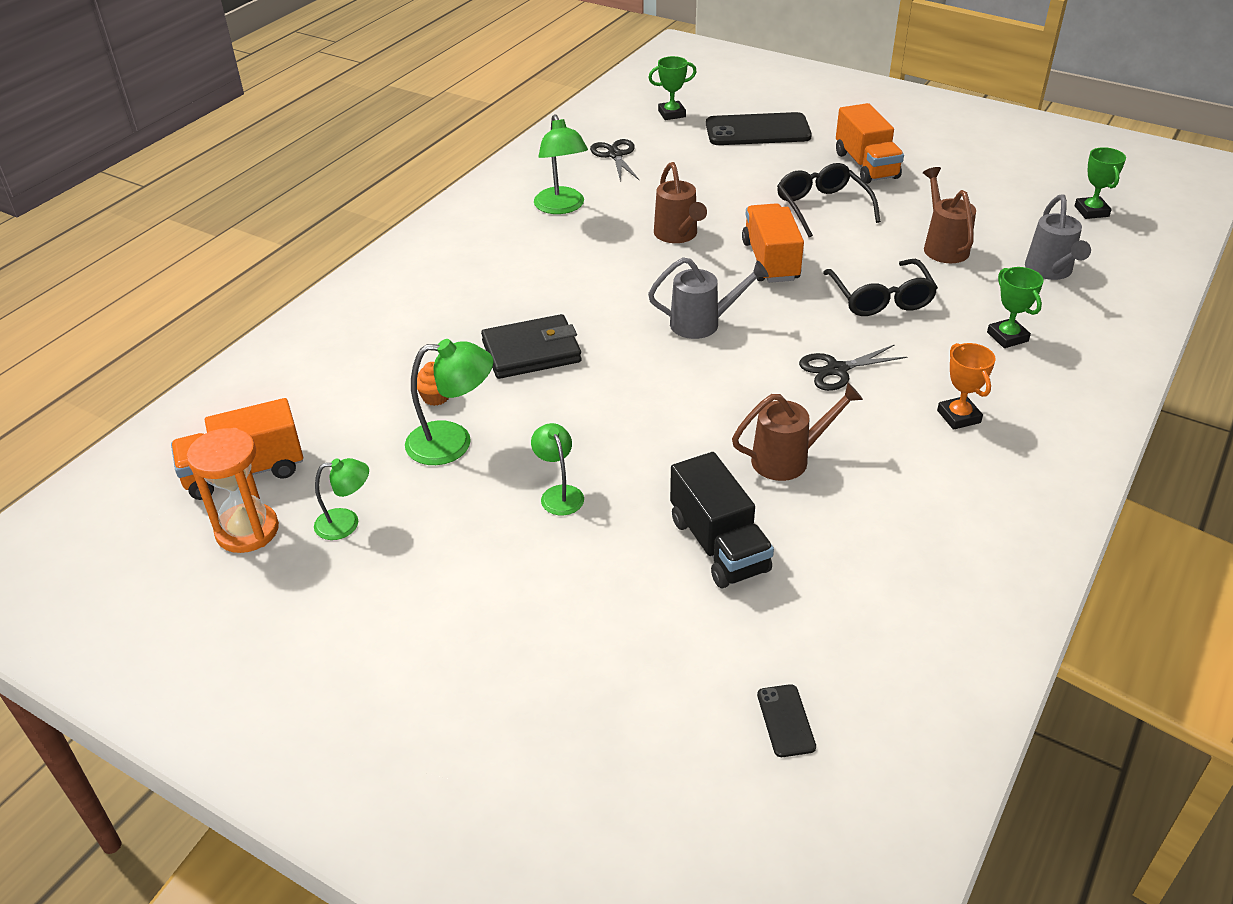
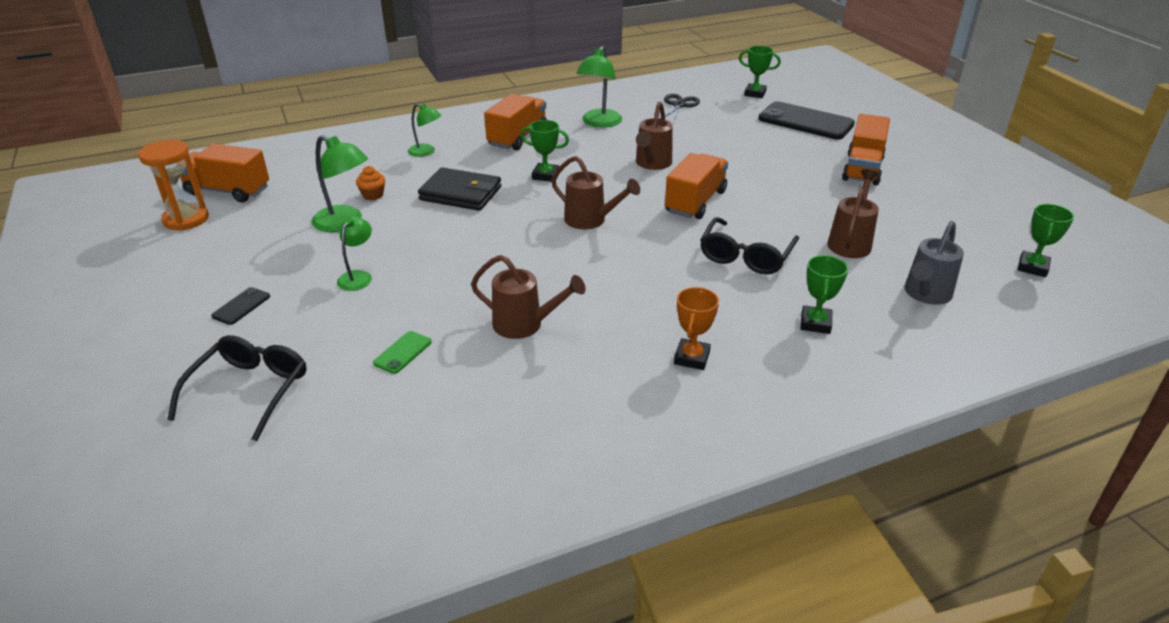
camera: 35 degrees right, 5 degrees down
green lamp [314,458,369,540] -> green lamp moved to [408,104,441,157]
grey watering can [648,257,769,339] -> brown watering can [551,156,640,229]
black truck [670,452,774,588] -> green phone [373,331,432,374]
black phone [757,684,816,757] -> black phone moved to [211,287,270,325]
black glasses [777,163,881,237] -> black glasses moved to [167,335,307,441]
black scissors [799,344,907,391] -> none
none -> orange truck [484,94,547,150]
none -> green trophy [520,120,569,182]

